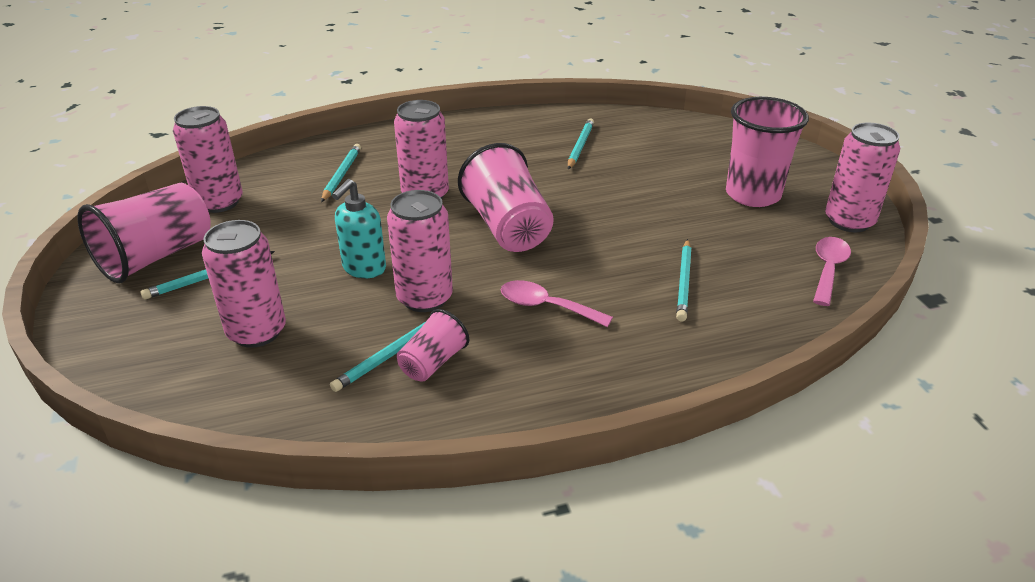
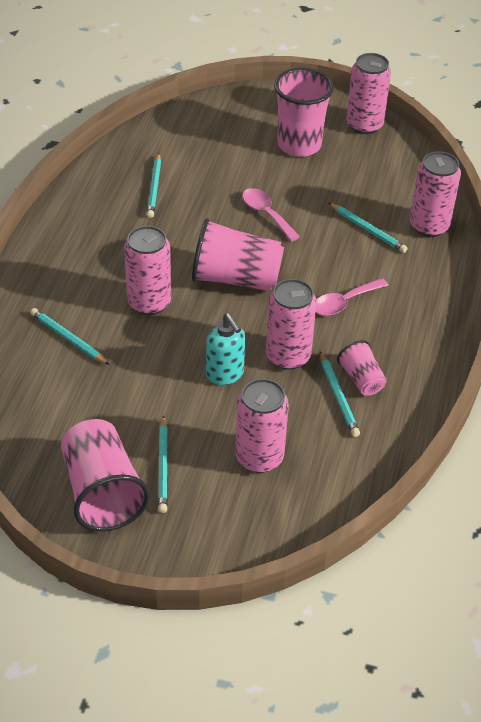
camera: 60 degrees left, 10 degrees up
pink can [173,106,243,213] -> pink can moved to [410,151,461,237]
turquoise pencil [568,118,594,169] -> turquoise pencil turned 135 degrees counterclockwise [147,153,161,218]
pink spoon [813,237,851,306] -> pink spoon moved to [242,188,300,242]

